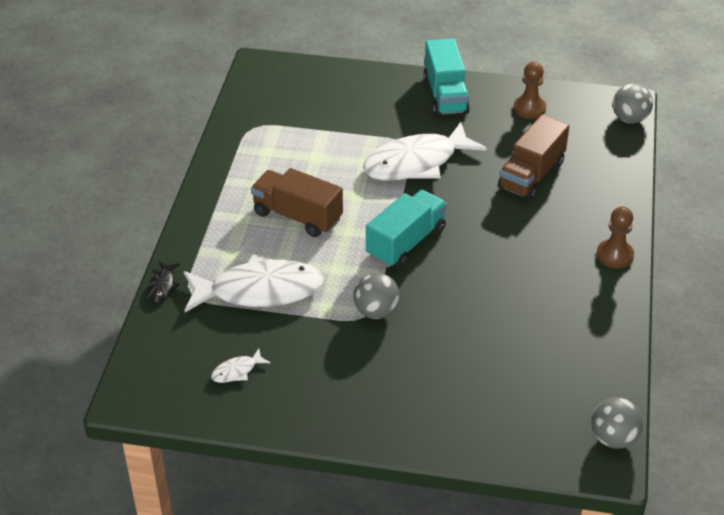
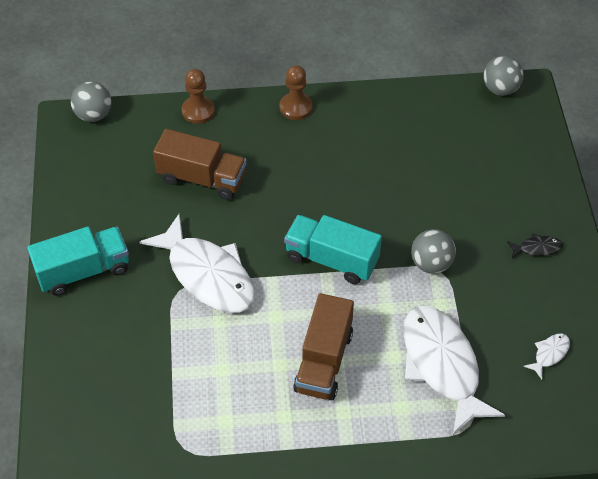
camera: 105 degrees left, 10 degrees up
black fish [148,261,180,302] -> black fish moved to [507,233,563,258]
white fish [211,348,270,383] -> white fish turned 90 degrees counterclockwise [523,334,570,380]
brown pawn [513,62,546,119] -> brown pawn moved to [182,69,215,124]

